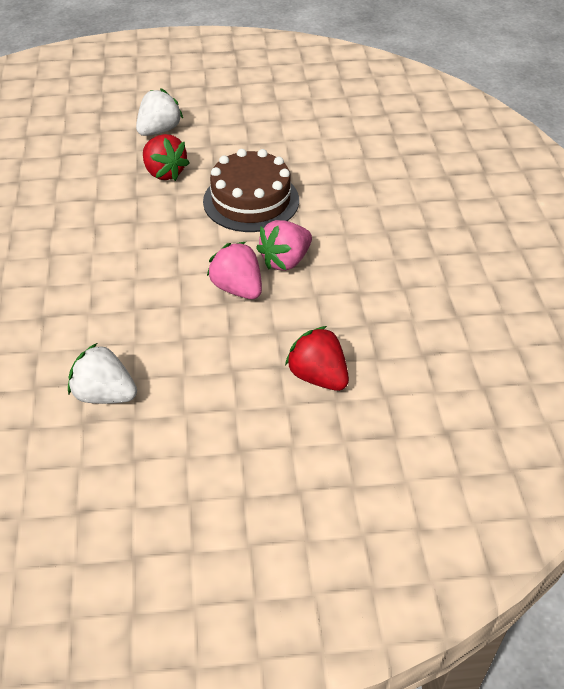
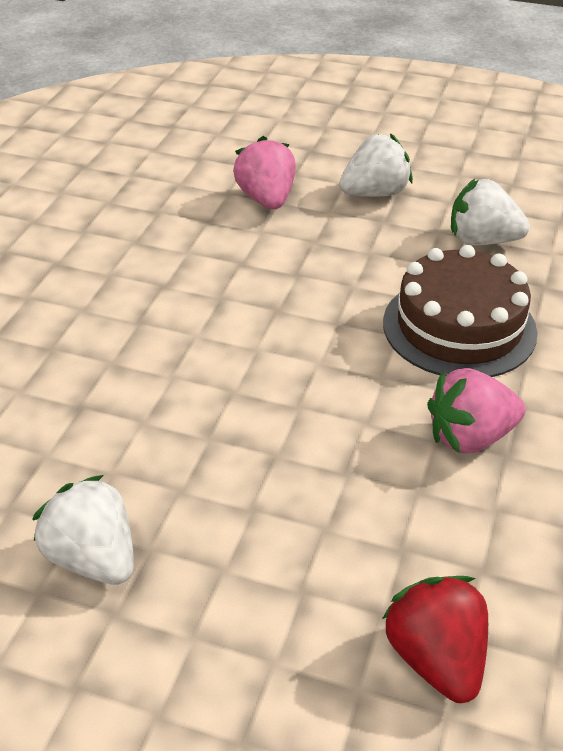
camera: 25 degrees right, 5 degrees down
red strawberry [143,134,189,181] -> none
pink strawberry [207,242,262,299] -> pink strawberry moved to [233,136,296,209]
none -> white strawberry [451,179,530,245]

